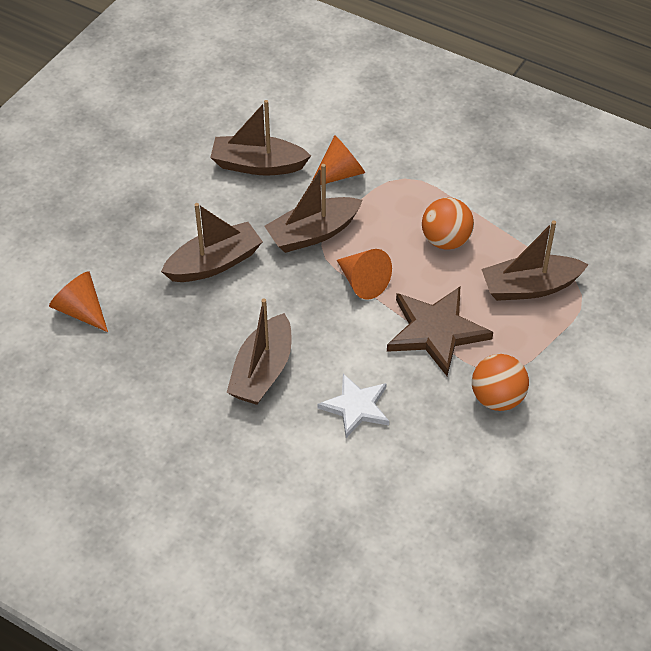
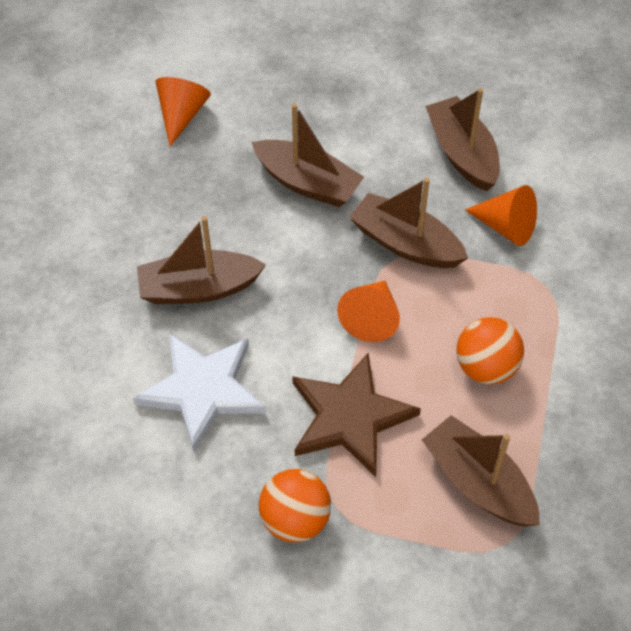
camera: 60 degrees right, 5 degrees up
white star [318,374,389,438] -> white star [133,334,266,452], size x1.51

